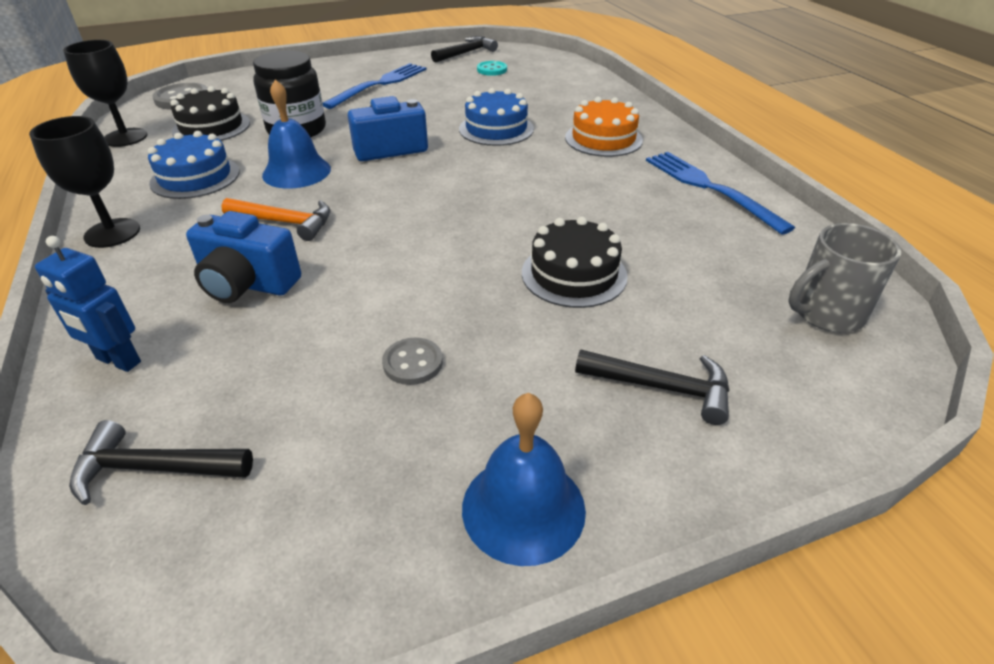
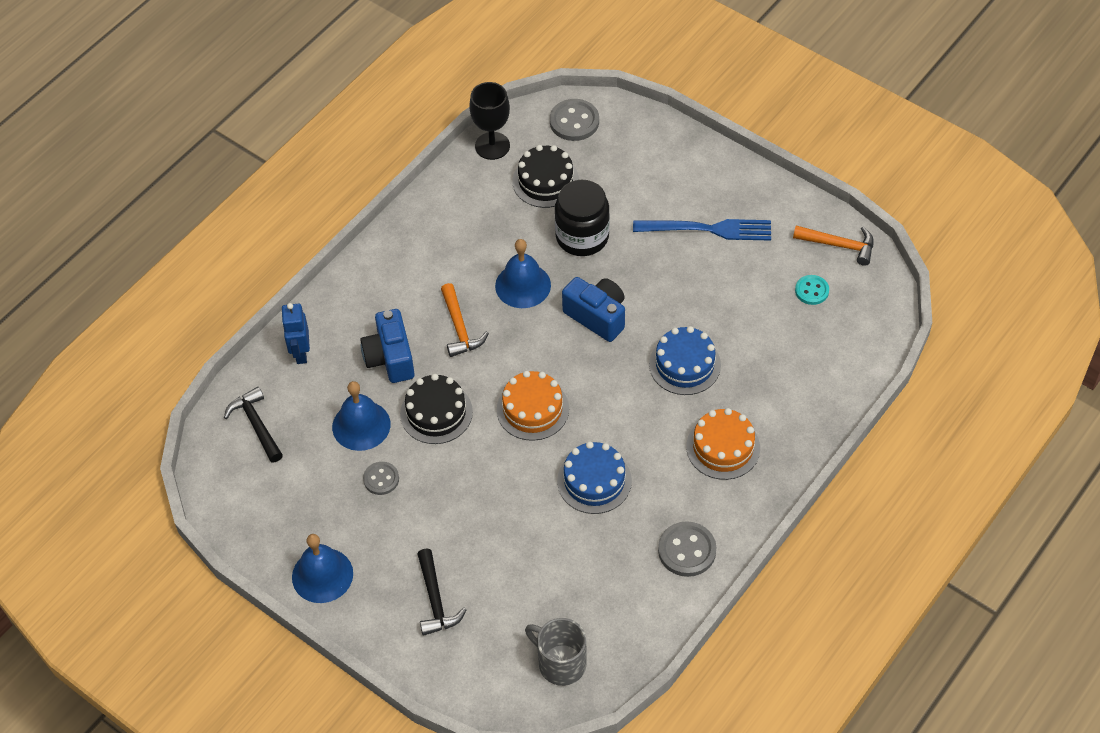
camera: 60 degrees right, 15 degrees up
black goblet [29,116,140,248] -> none
blue cake [148,131,239,199] -> blue cake moved to [557,441,632,514]
black hammer [431,36,498,63] -> orange hammer [793,225,874,266]
black cake [522,217,628,308] -> black cake moved to [400,374,473,444]
blue fork [646,152,795,235] -> grey button [658,521,716,577]
none -> blue bell [332,381,391,451]
none -> orange cake [497,371,569,441]

